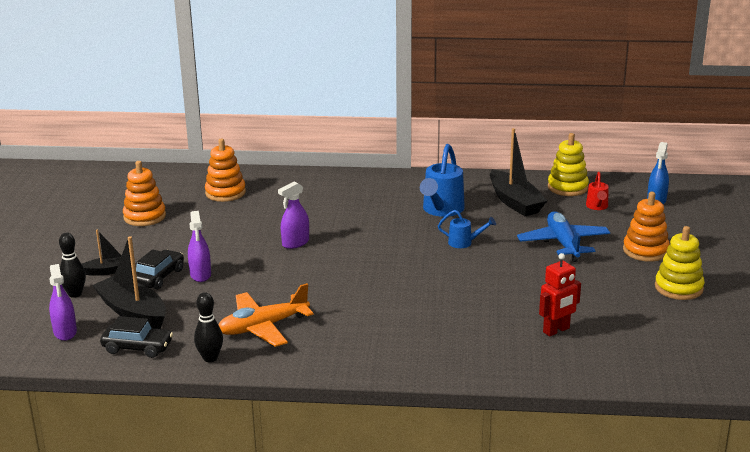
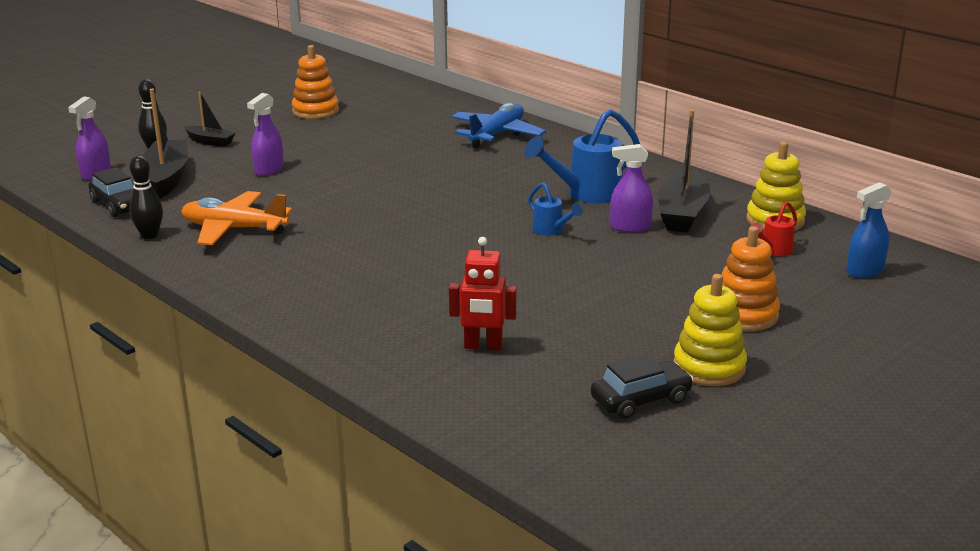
camera: 40 degrees right, 0 degrees up
black car [136,249,184,289] -> black car moved to [591,354,694,419]
orange stacking toy [205,138,246,202] -> none
purple spray bottle [278,181,309,249] -> purple spray bottle moved to [610,144,653,233]
blue plane [517,211,610,262] -> blue plane moved to [452,103,546,148]

